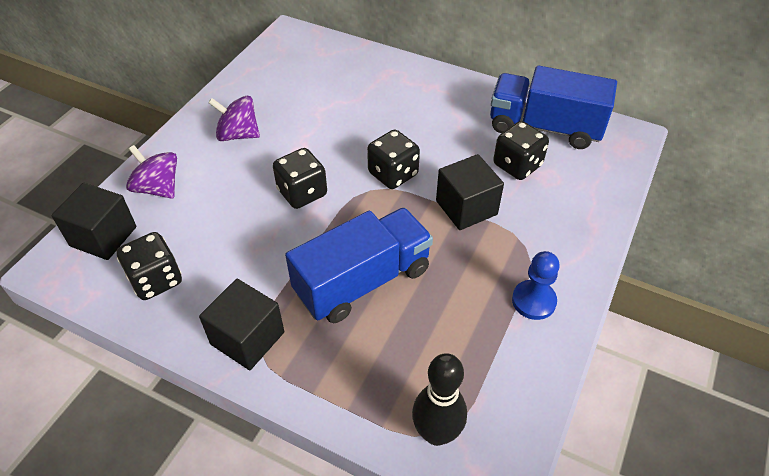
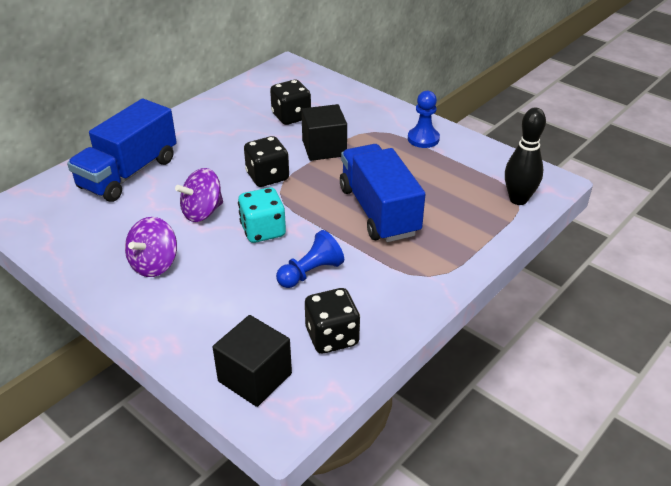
camera: 75 degrees left, 10 degrees down
purple spinning top [126,145,177,199] -> purple spinning top moved to [175,168,223,222]
black cube [199,279,284,370] -> none
black dice [273,148,327,209] -> turquoise dice [238,187,286,243]
blue truck [490,66,617,149] -> blue truck moved to [67,98,177,202]
none -> blue pawn [276,230,344,288]

